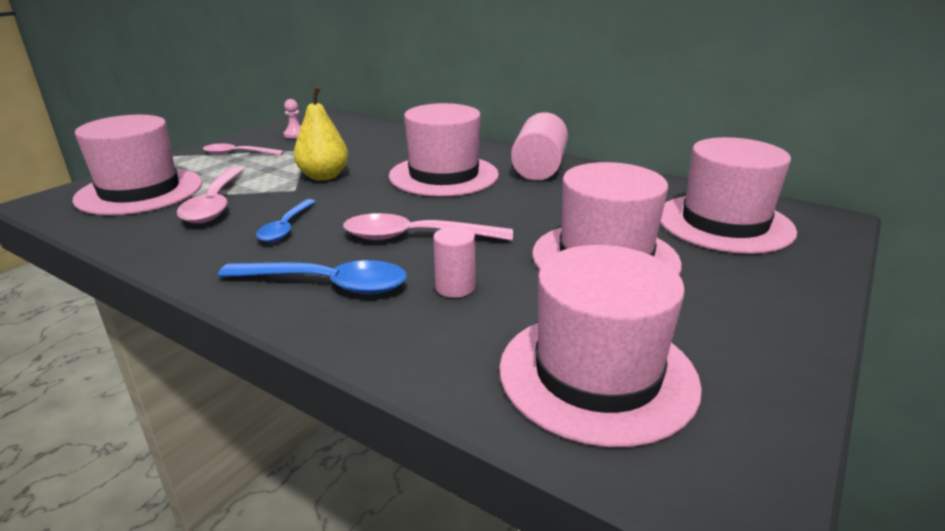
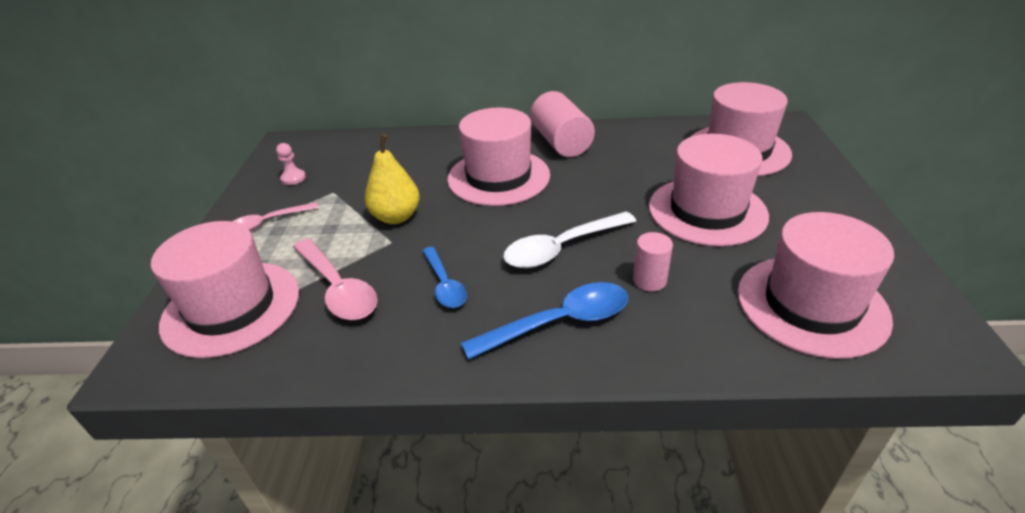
camera: 30 degrees left, 10 degrees up
pink spoon [343,213,513,241] -> white spoon [503,212,636,268]

